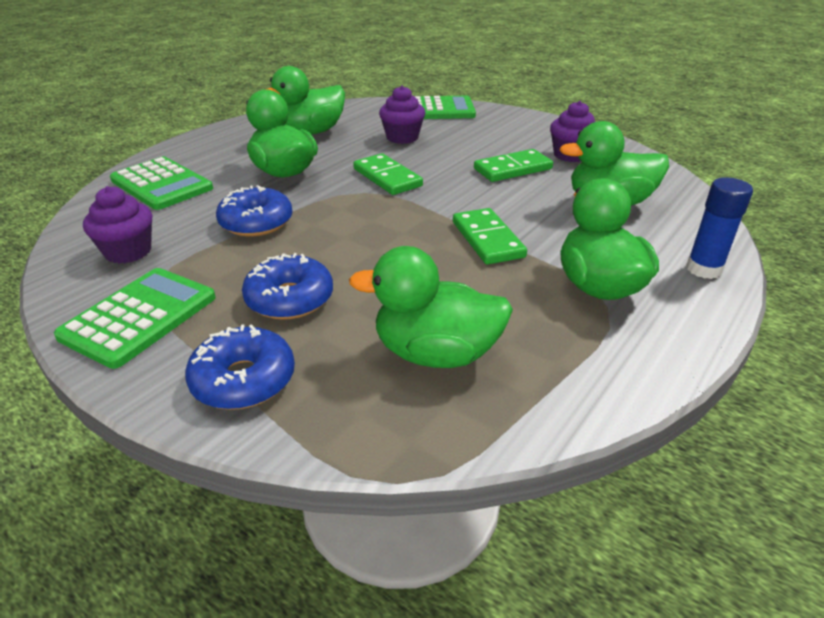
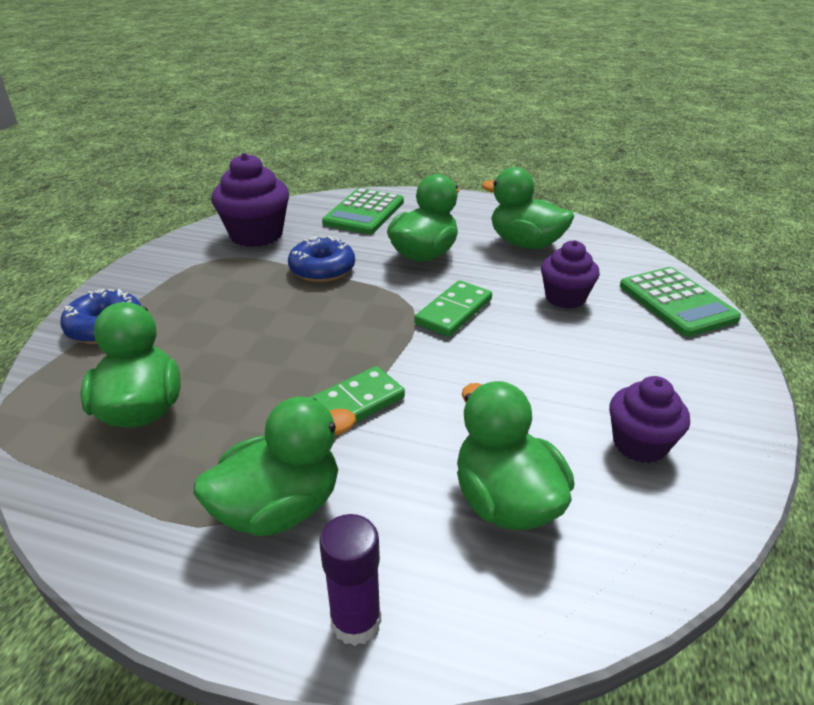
camera: 70 degrees right, 0 degrees up
green calculator [54,268,216,369] -> none
purple cupcake [83,186,152,264] -> purple cupcake [212,153,289,247], size x1.53
blue donut [242,253,333,320] -> none
green domino [474,149,553,182] -> none
blue glue stick [686,177,753,279] -> purple glue stick [319,514,381,646]

